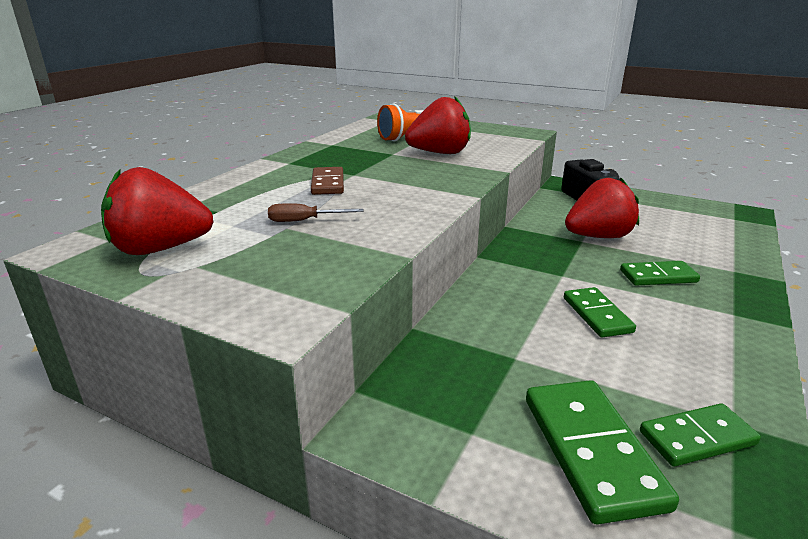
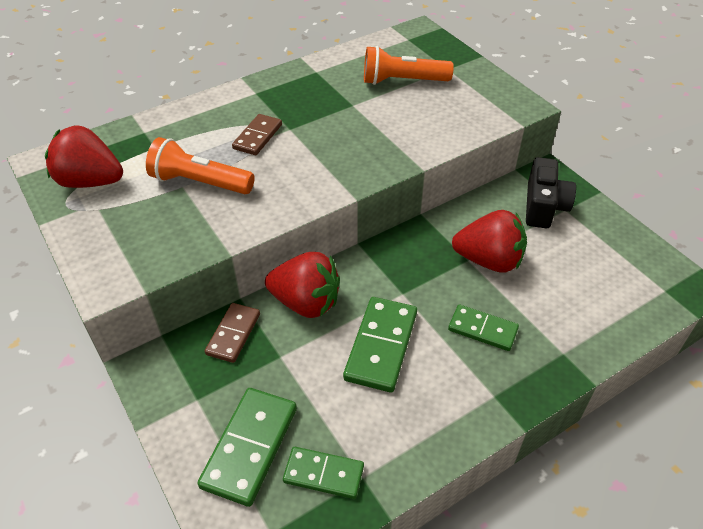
camera: 30 degrees right, 20 degrees up
brown screwdriver [268,203,363,222] -> orange flashlight [146,137,255,194]
red strawberry [405,96,471,154] -> red strawberry moved to [265,252,340,318]
green domino [564,287,636,337] -> green domino [343,297,417,392], size x1.55
none -> brown domino [205,303,260,363]

